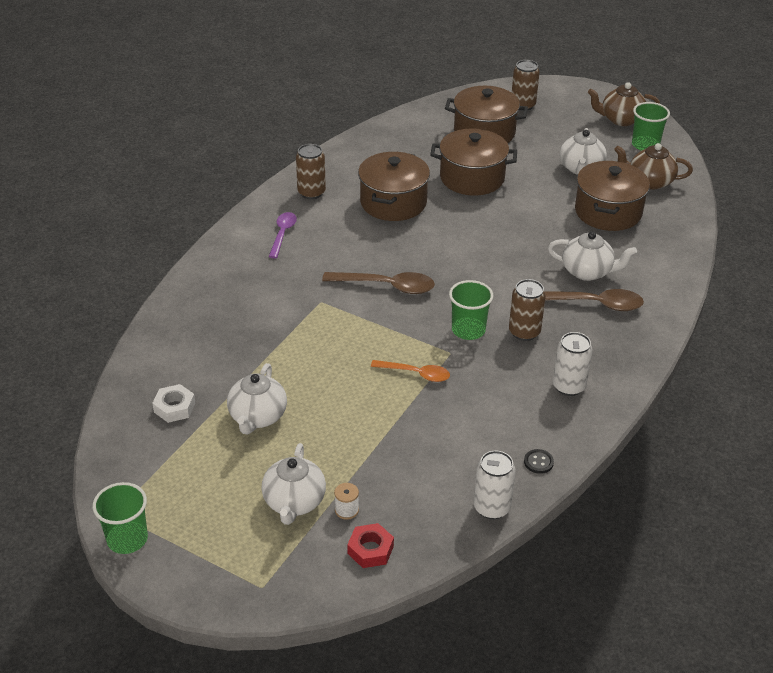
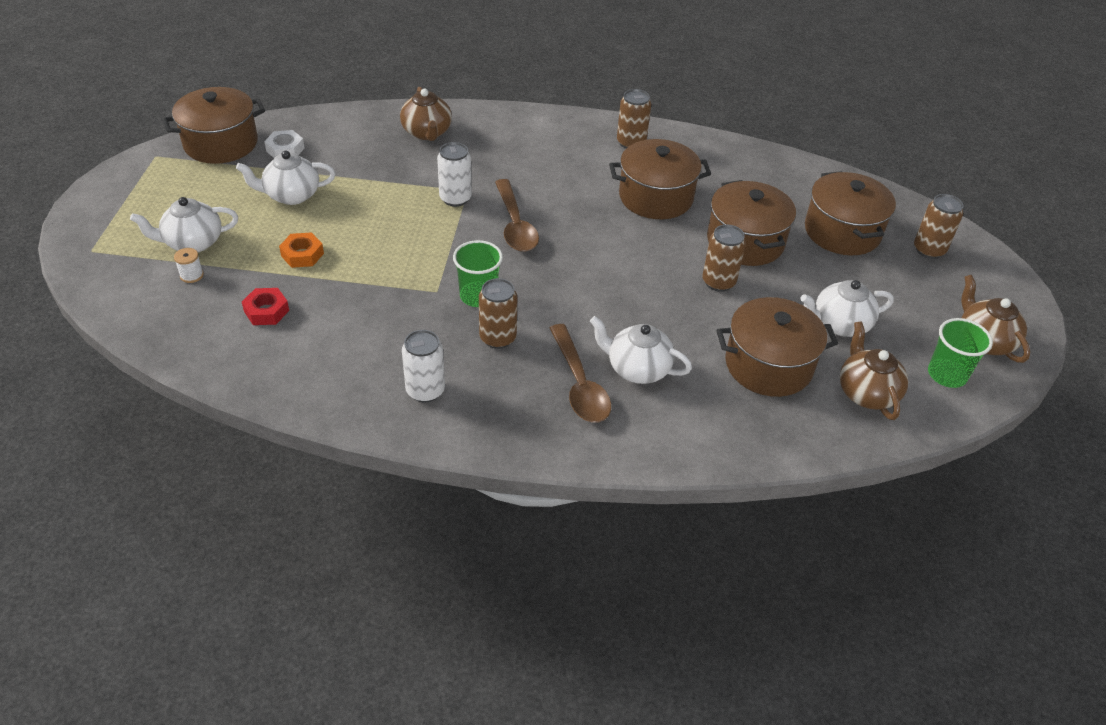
camera: 65 degrees right, 5 degrees up
green cup [93,482,148,554] -> none
purple spoon [269,212,297,258] -> none
red nut [347,523,394,568] -> red nut moved to [242,288,289,325]
orange spoon [371,360,450,382] -> none
white can [474,451,516,519] -> white can moved to [437,142,472,207]
black button [524,449,554,474] -> none
white teapot [548,231,637,281] -> white teapot turned 120 degrees clockwise [590,316,692,384]
none -> brown pot [163,87,265,164]
none -> orange nut [279,232,324,268]
none -> brown teapot [400,87,452,141]
none -> brown can [702,224,746,292]

